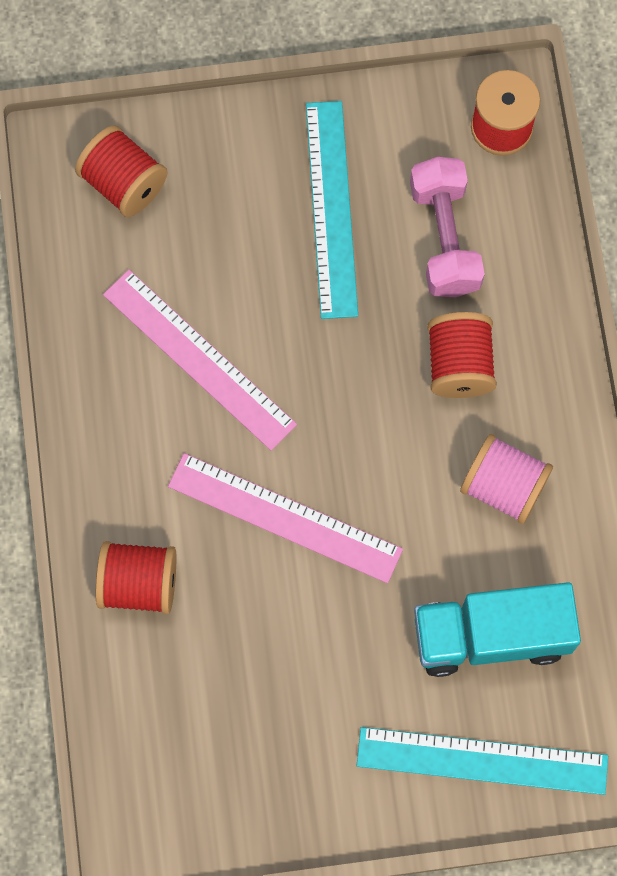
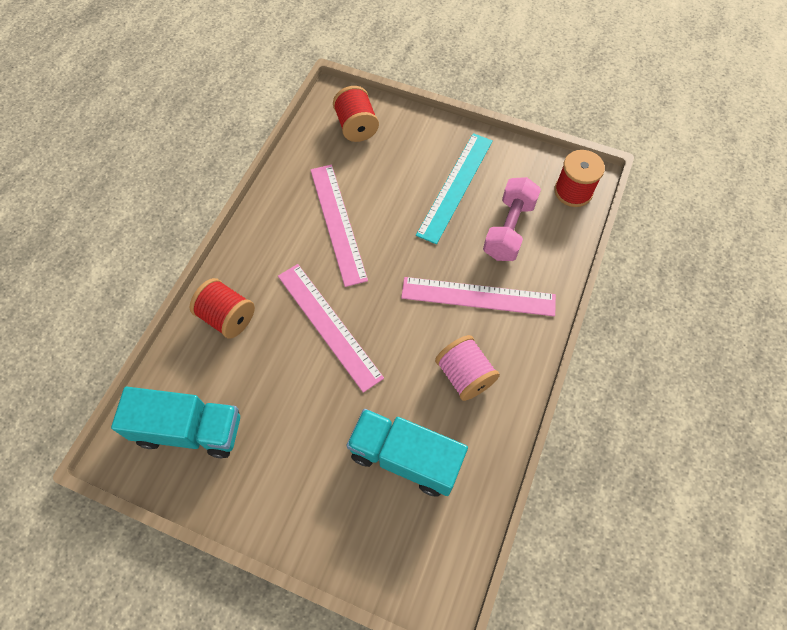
camera: 30 degrees right, 10 degrees down
turquoise ruler [357,727,608,795] -> none
red spool [427,312,497,398] -> pink ruler [401,277,556,316]
none -> turquoise truck [111,387,240,458]

